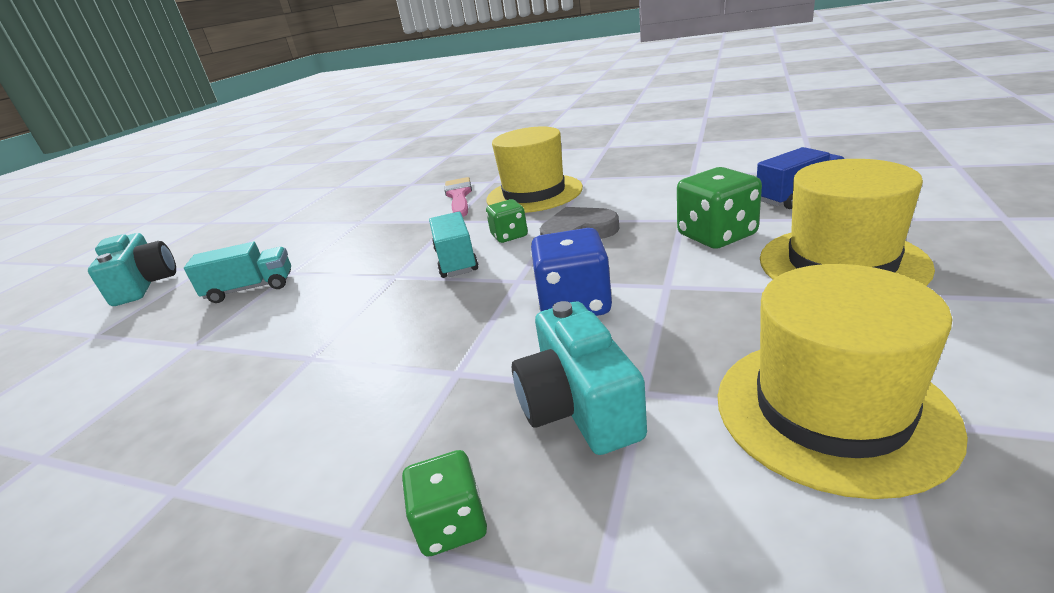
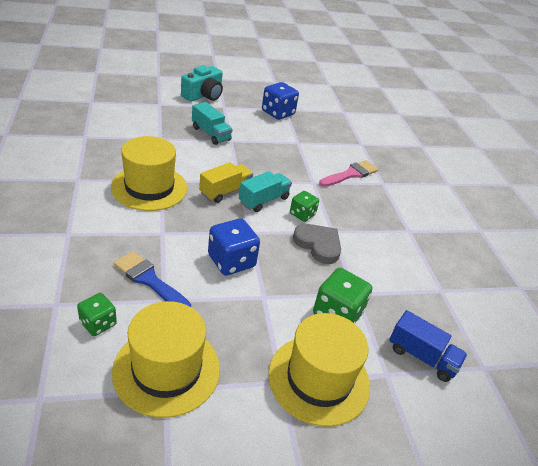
camera: 50 degrees right, 10 degrees up
green dice [402,450,487,557] -> green dice moved to [77,293,117,336]
yellow hat [487,126,583,213] -> yellow hat moved to [111,136,187,211]
turquoise camera [512,301,647,455] -> blue brush [114,251,191,307]
none -> yellow truck [199,162,253,203]
none -> blue dice [262,82,299,120]

